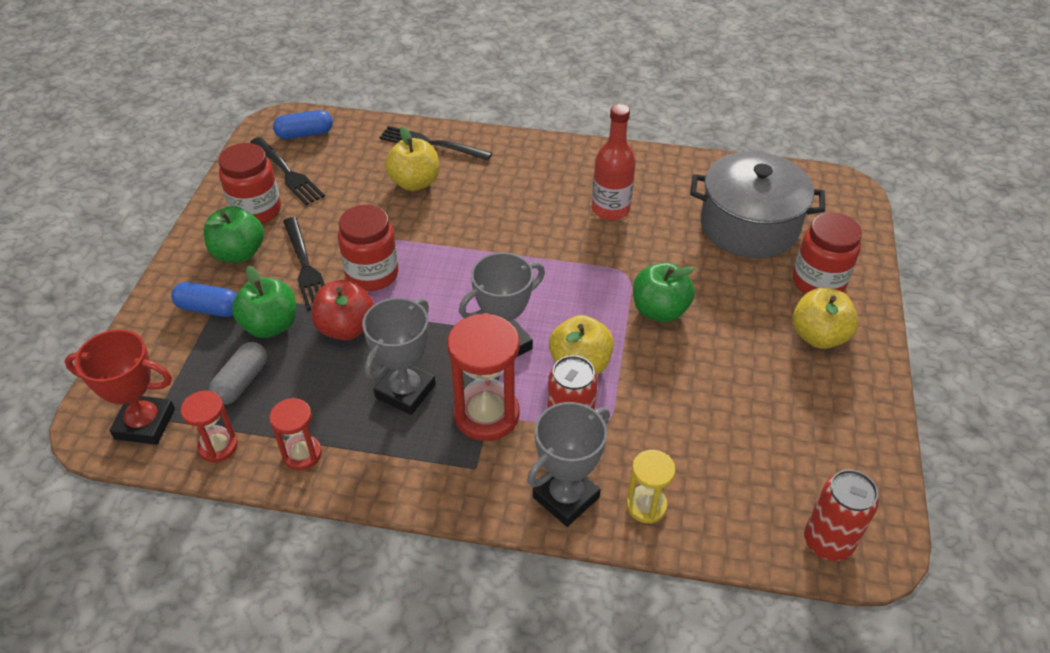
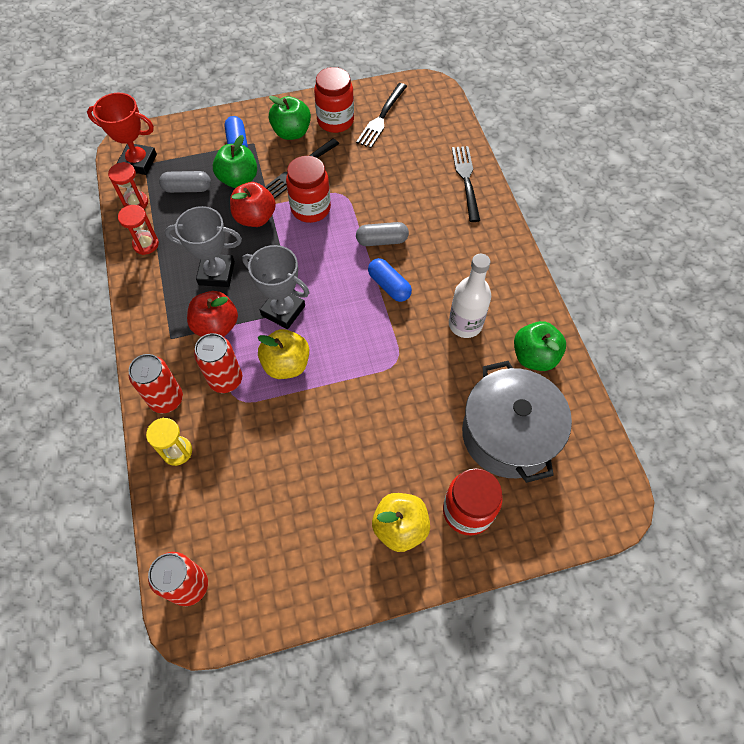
camera: 65 degrees right, 15 degrees up
red trophy [64,329,175,445] -> red trophy turned 60 degrees counterclockwise [87,92,157,175]
blue capsule [273,110,333,139] -> blue capsule moved to [368,258,412,302]
yellow apple [385,126,439,191] -> none
red hourglass [447,313,520,441] -> red apple [187,291,238,337]
grey trophy [527,402,610,527] -> red can [129,354,183,413]
red bottle [592,104,636,220] -> white bottle [449,254,491,338]
green apple [633,263,695,322] -> green apple moved to [514,321,566,371]
none -> grey capsule [356,222,409,246]

